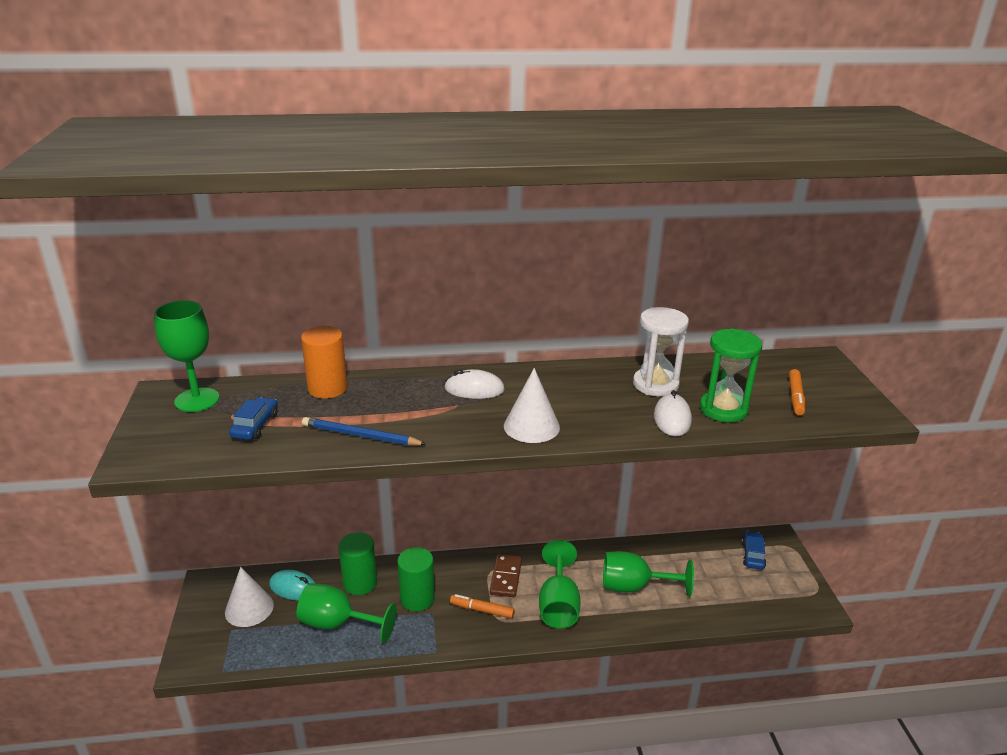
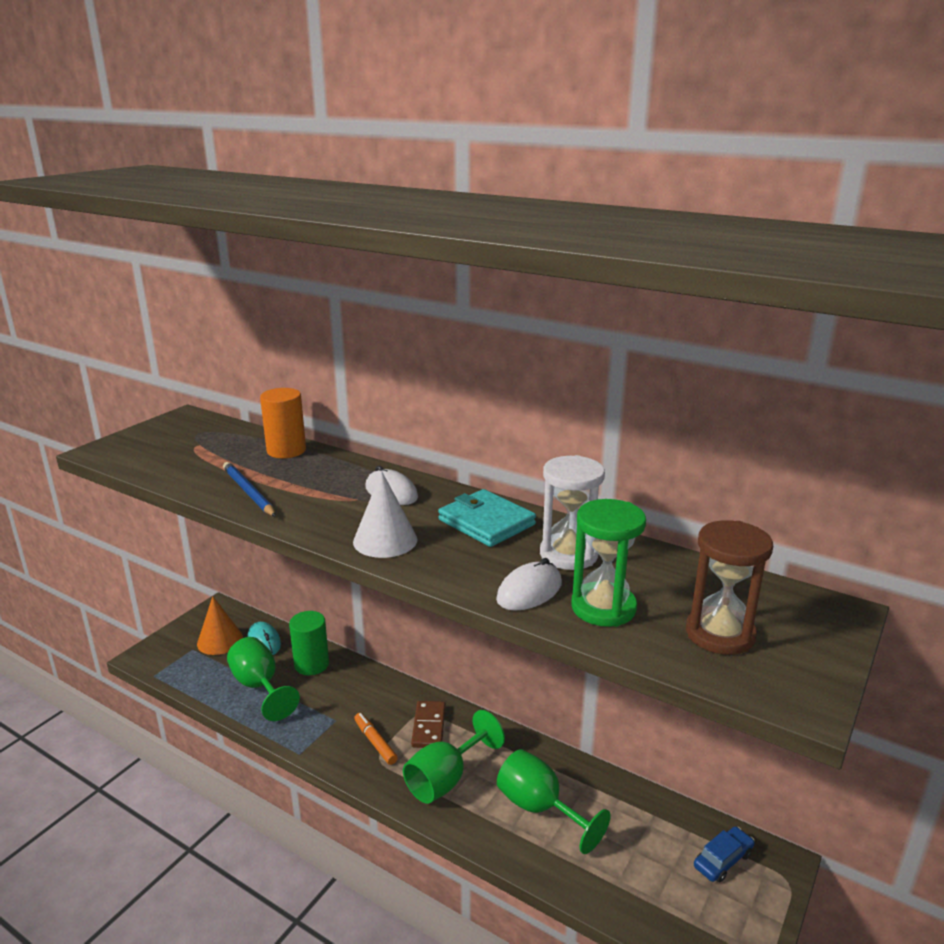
camera: 40 degrees right, 5 degrees down
green goblet [154,300,219,412] -> none
white cone [225,567,274,627] -> orange cone [197,596,243,655]
blue car [229,397,278,440] -> none
green cylinder [397,547,435,611] -> none
brown domino [490,554,522,597] -> brown domino turned 45 degrees counterclockwise [411,701,446,748]
orange marker [789,369,805,415] -> brown hourglass [686,520,773,655]
none -> turquoise wallet [438,489,536,547]

